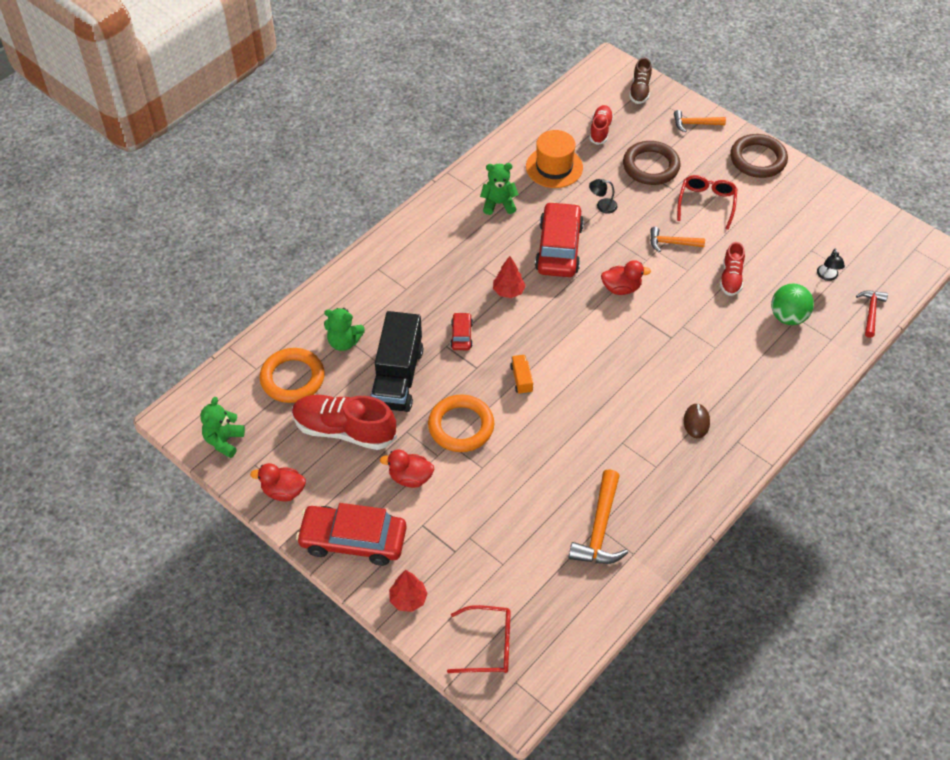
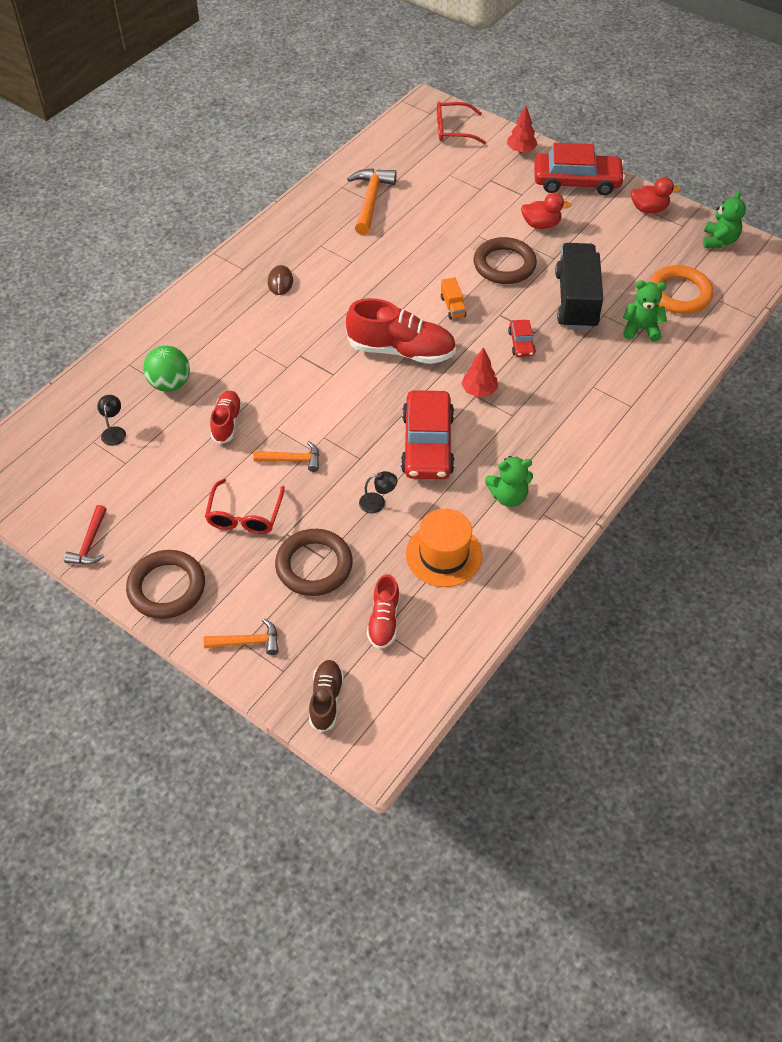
camera: 175 degrees right, 0 degrees up
red shoe [292,395,397,450] -> red shoe moved to [346,298,456,364]
orange ring [428,395,495,452] -> brown ring [474,237,537,284]
red duck [601,260,651,295] -> none
red hammer [856,291,888,338] -> red hammer moved to [64,505,107,565]

